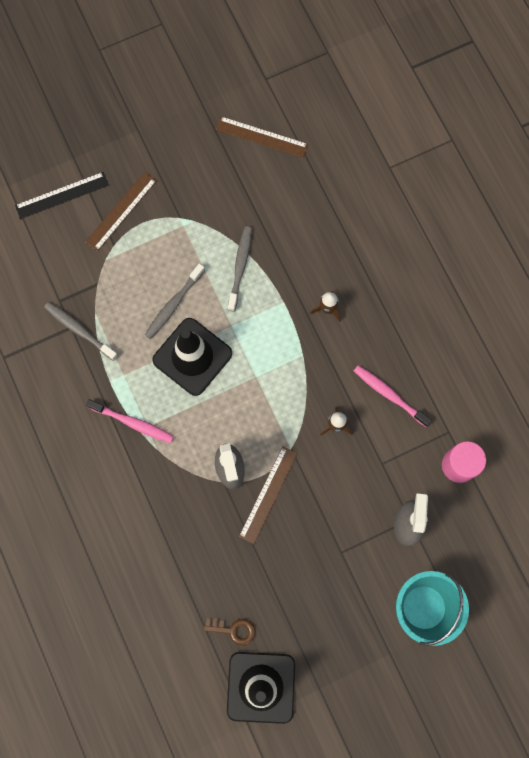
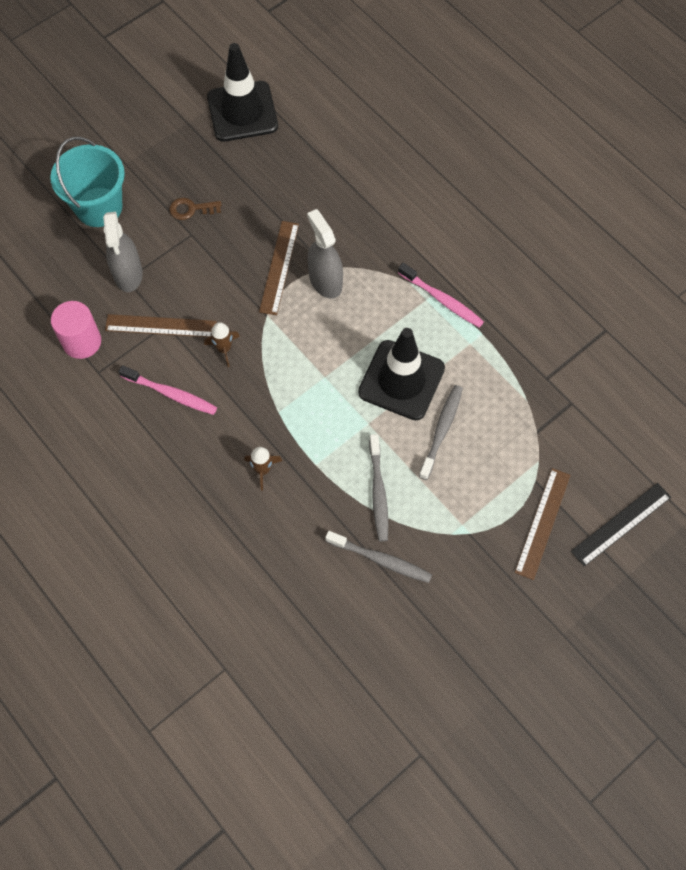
camera: 165 degrees right, 10 degrees down
grey toothbrush [44,302,118,361] -> grey toothbrush moved to [325,531,432,583]
pink toothbrush [86,399,174,443] -> pink toothbrush turned 150 degrees counterclockwise [398,263,484,328]
brown key [204,618,255,645] -> brown key moved to [169,198,222,220]
brown ruler [216,116,308,158] -> brown ruler moved to [105,314,217,337]

